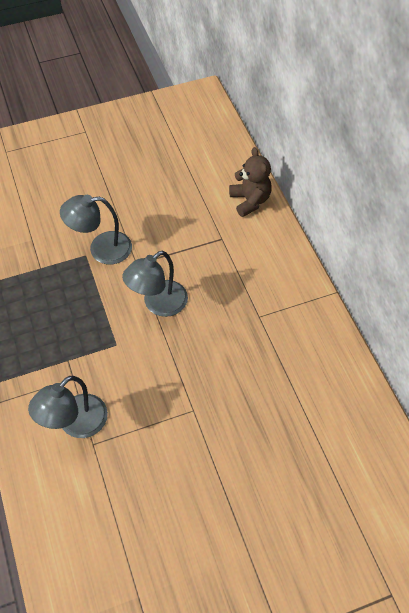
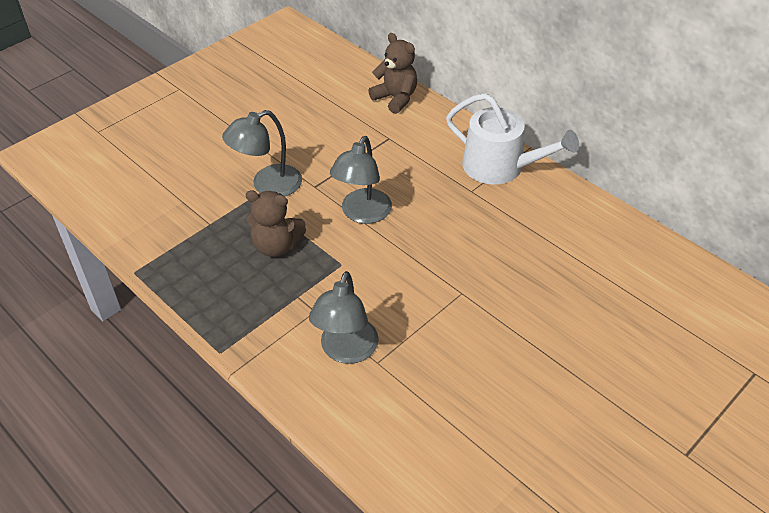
camera: 25 degrees left, 10 degrees down
none -> brown teddy bear [246,190,306,257]
none -> white watering can [446,93,579,184]

